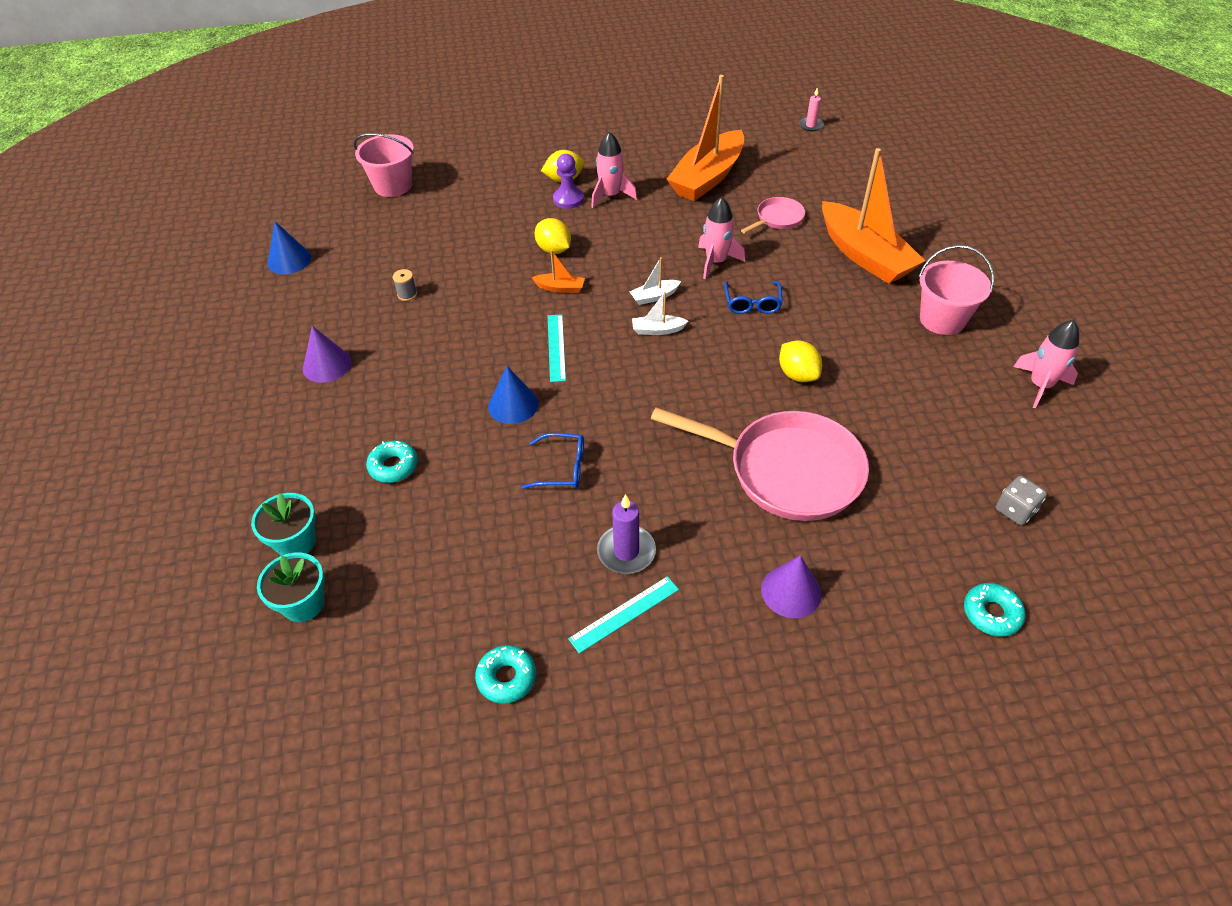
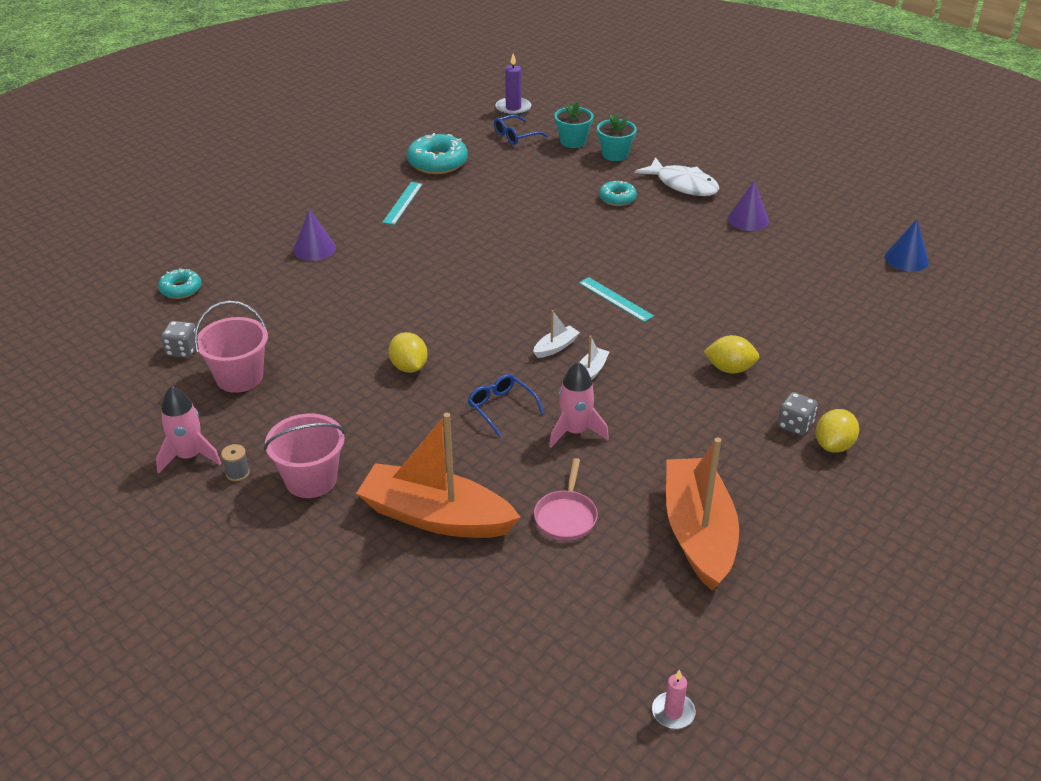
camera: 140 degrees right, 10 degrees down
pink bucket [354,133,414,197] -> pink bucket moved to [194,301,268,393]
grey spool [393,269,417,301] -> grey spool moved to [221,444,250,481]
turquoise donut [475,645,536,704] -> turquoise donut [407,133,468,174], size x1.69
blue cone [488,366,539,424] -> none
blue glasses [521,433,584,489] -> blue glasses moved to [494,115,548,145]
orange boat [532,250,585,293] -> none
purple pawn [553,154,584,209] -> grey dice [778,392,818,436]
pink rocket [591,132,637,208] -> none
purple candle [597,494,656,574] -> purple candle moved to [495,53,531,115]
pink pan [651,408,869,521] -> none
yellow lemon [779,340,822,382] -> yellow lemon turned 45 degrees clockwise [389,332,428,373]
none -> white fish [635,157,719,196]

